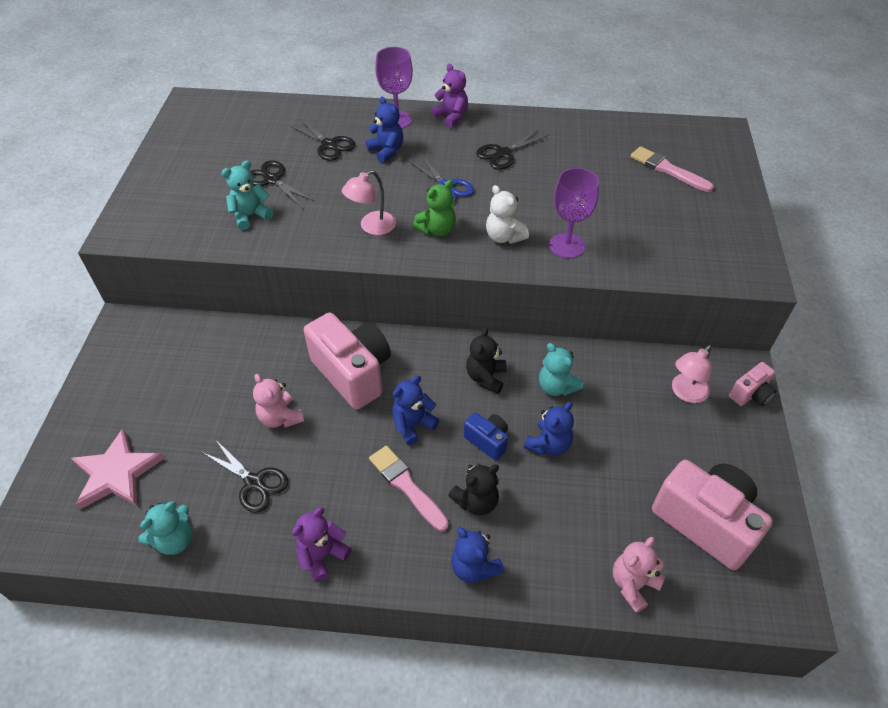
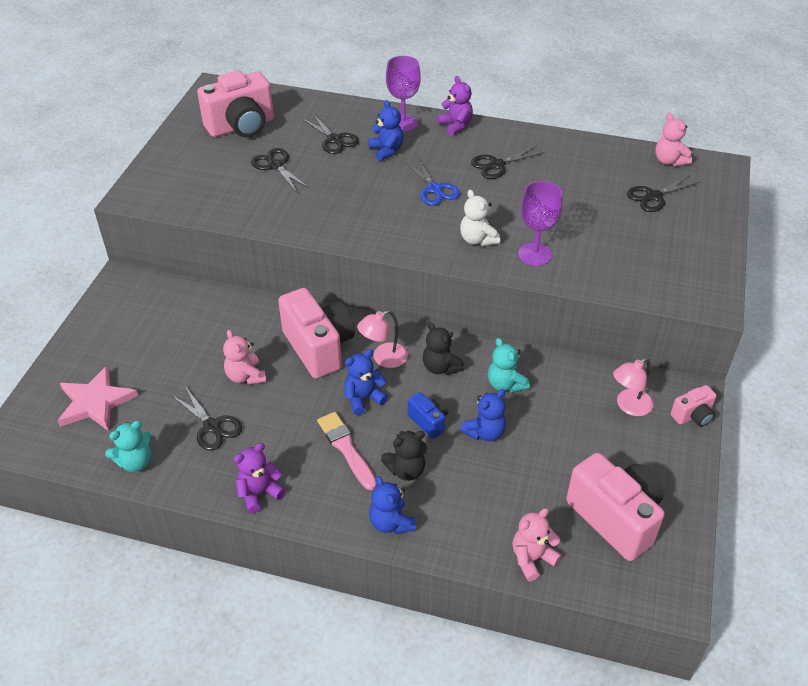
camera: 10 degrees right, 5 degrees down
turquoise teddy bear [222,161,273,230] -> none
pink lamp [342,170,396,235] -> pink lamp moved to [357,310,408,368]
green teddy bear [413,180,456,236] -> none
black teddy bear [466,327,507,394] -> black teddy bear turned 60 degrees counterclockwise [423,322,465,375]
pink brush [630,146,714,192] -> black scissors [627,175,700,212]
none -> pink camera [197,70,274,137]
none -> pink teddy bear [655,113,692,166]

